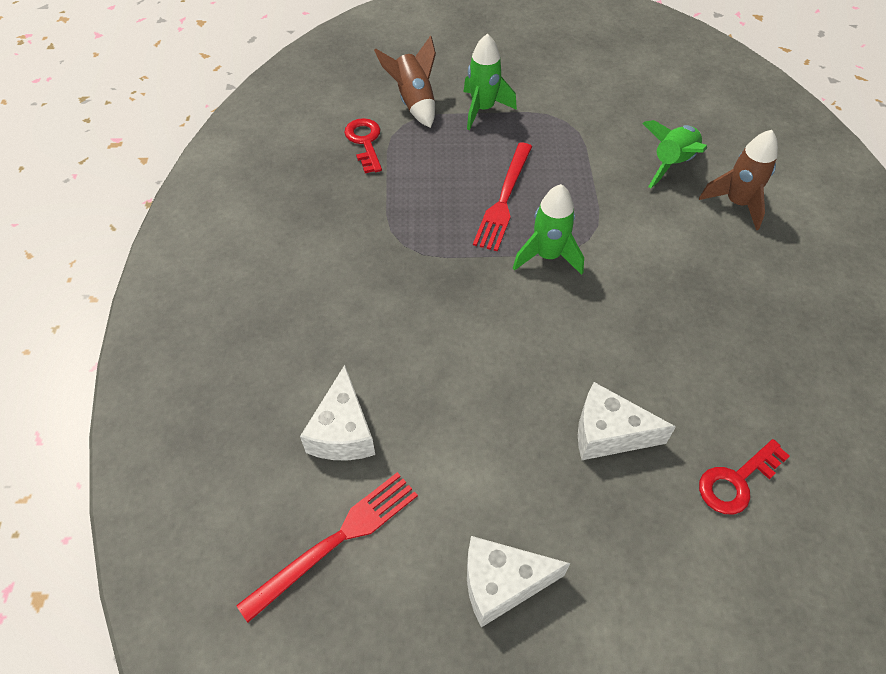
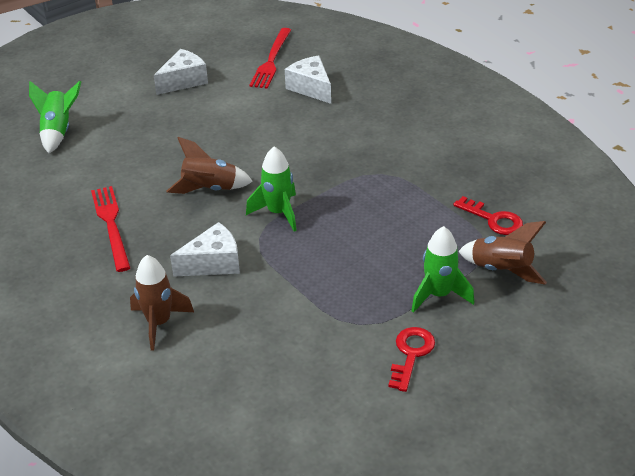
camera: 145 degrees right, 15 degrees down
red fork [473,143,532,251] -> red fork moved to [91,186,130,272]
white cheese [578,382,676,460] -> white cheese moved to [170,222,240,277]
green rocket [642,120,707,188] -> green rocket moved to [29,81,81,153]
red key [699,439,790,514] -> red key moved to [388,327,435,392]
none -> brown rocket [167,137,253,194]

